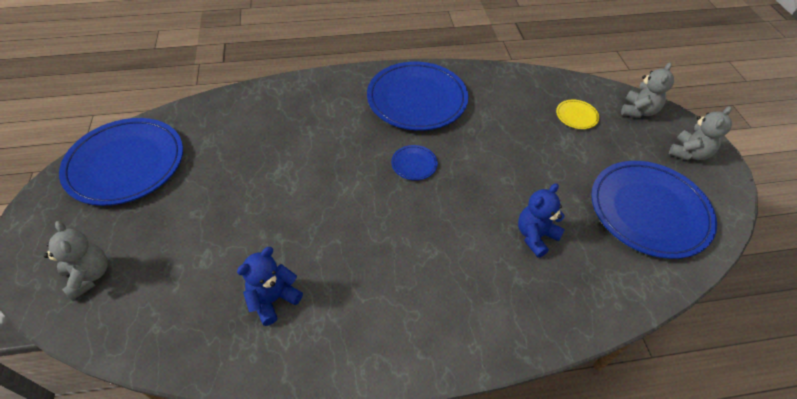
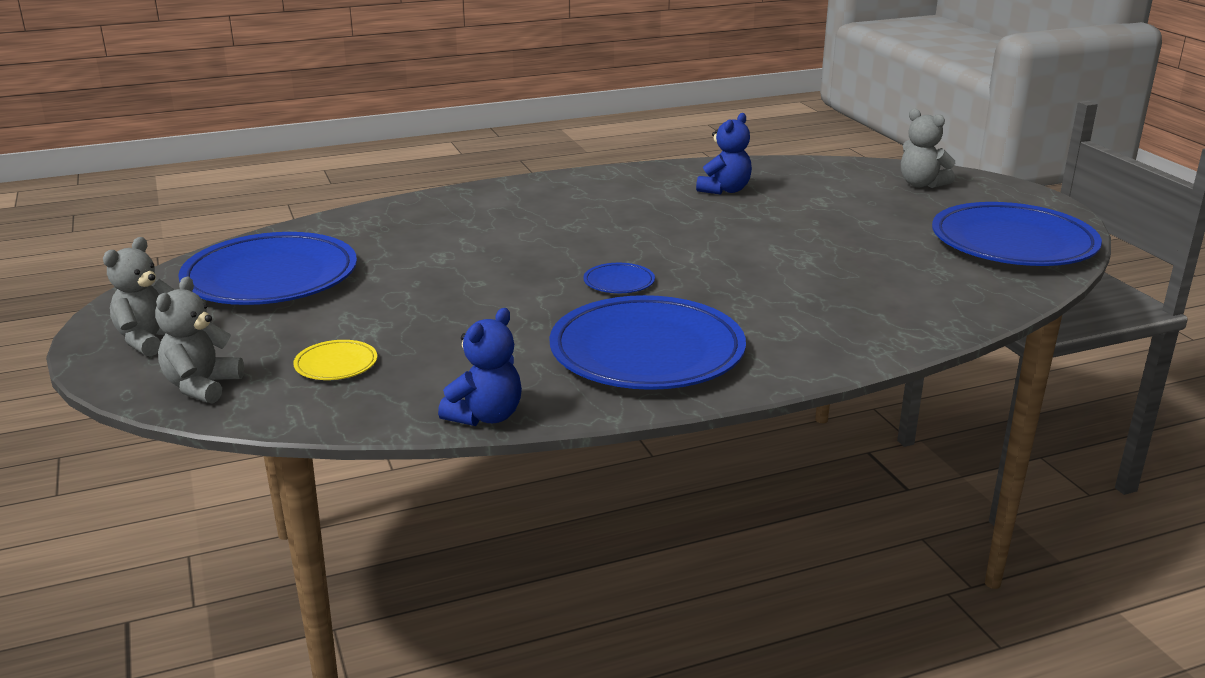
camera: 170 degrees right, 25 degrees down
blue teddy bear [518,183,565,258] -> blue teddy bear moved to [438,308,522,426]

